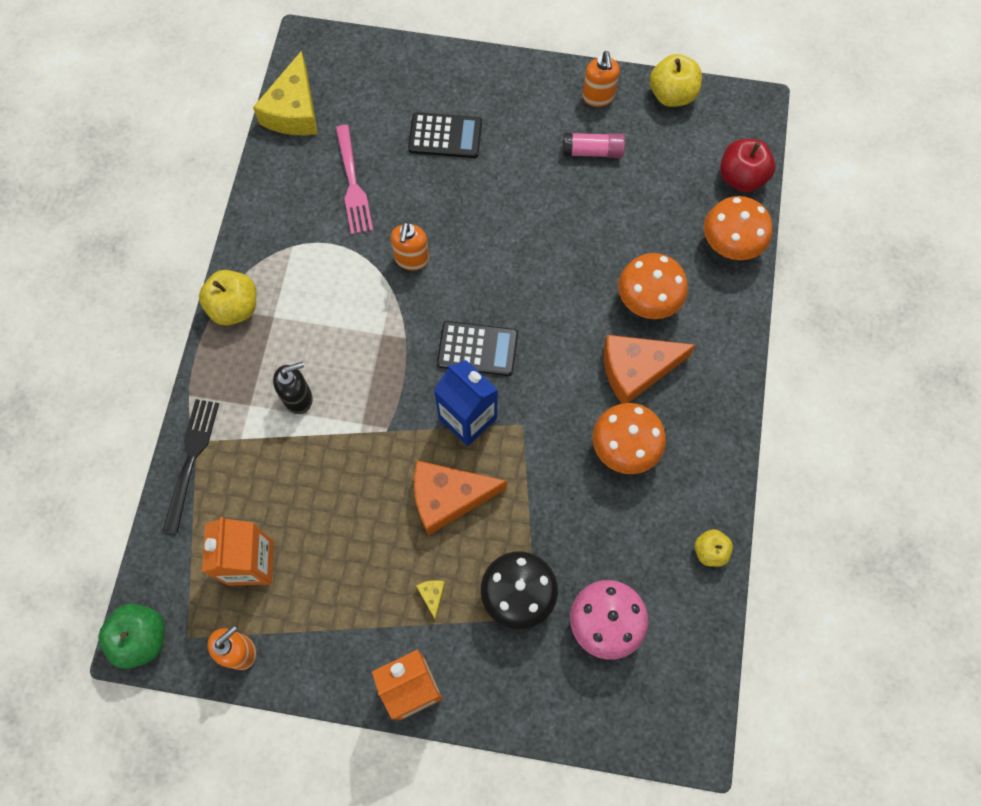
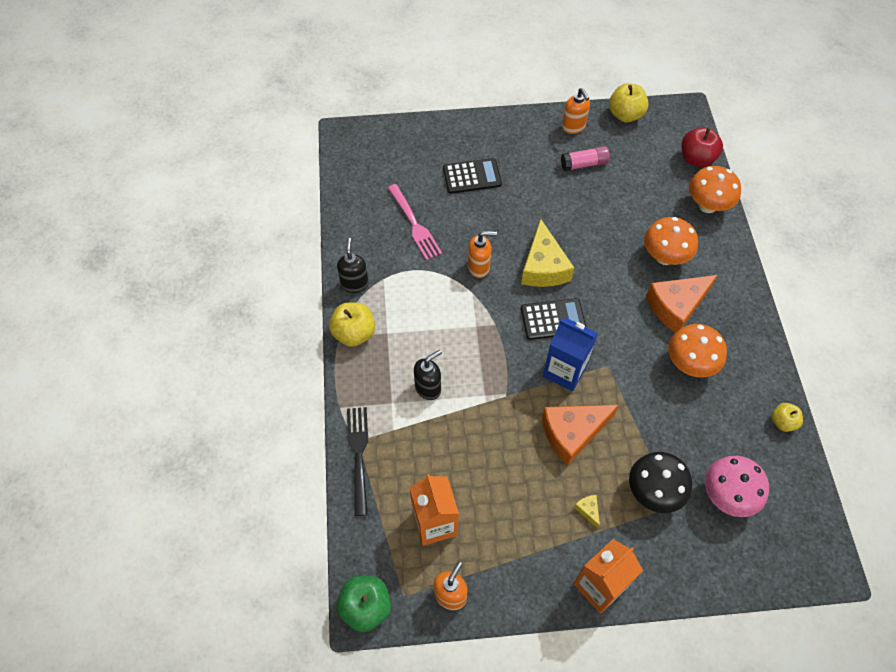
camera: 15 degrees left, 10 degrees down
yellow cheese [253,51,318,136] -> yellow cheese moved to [521,219,574,287]
orange soap dispenser [391,221,429,270] -> orange soap dispenser turned 90 degrees counterclockwise [468,231,497,278]
none -> black soap dispenser [337,238,369,293]

